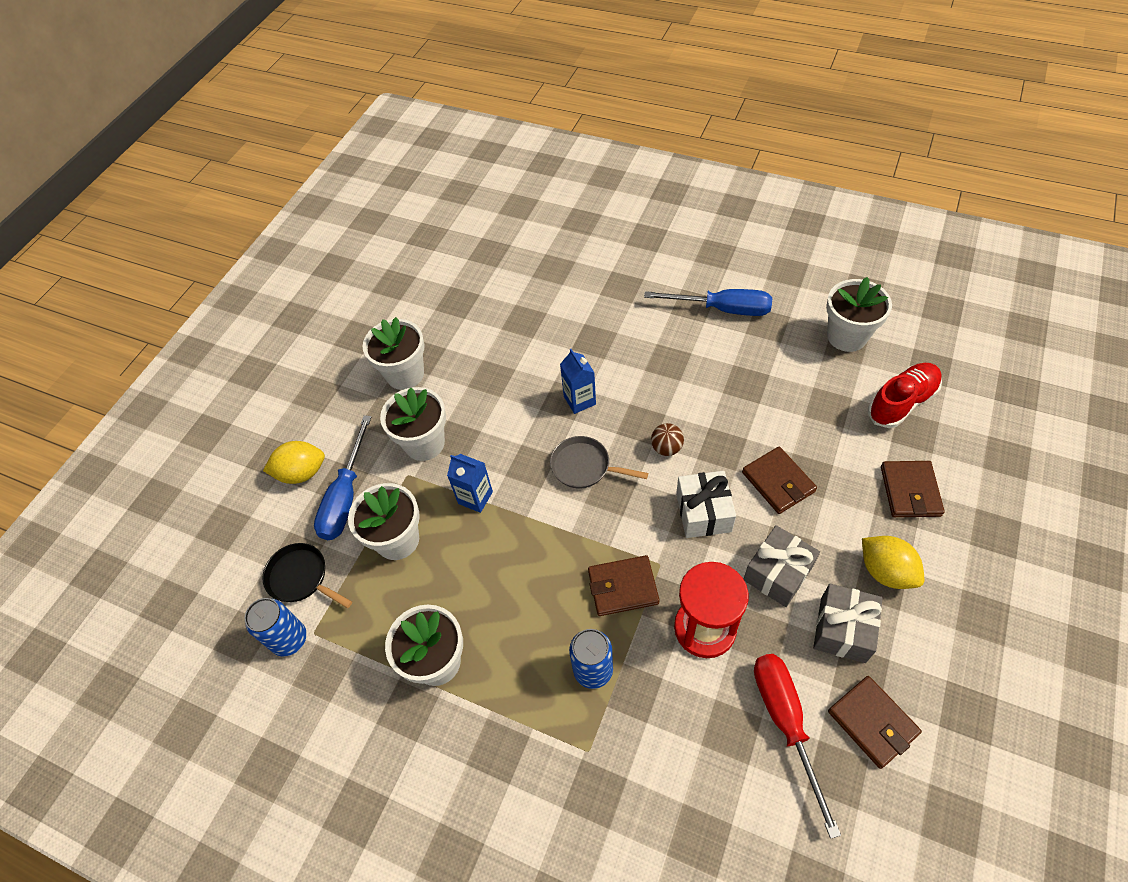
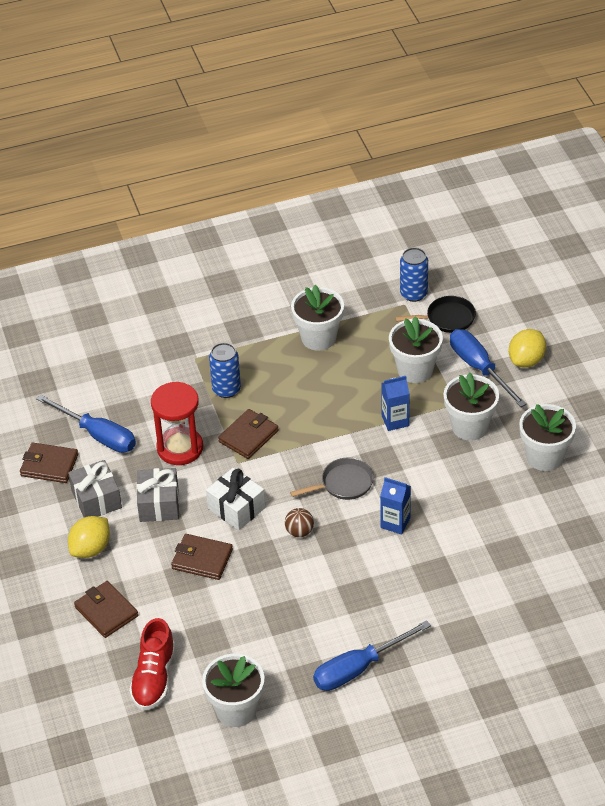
camera: 135 degrees right, 10 degrees down
red screwdriver [754,654,841,839] -> blue screwdriver [36,394,136,453]
yellow lemon [862,536,924,589] -> yellow lemon turned 60 degrees counterclockwise [68,516,110,558]

